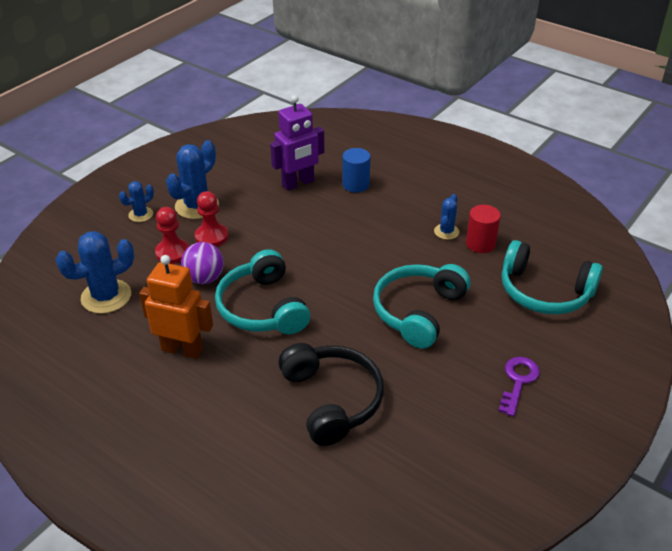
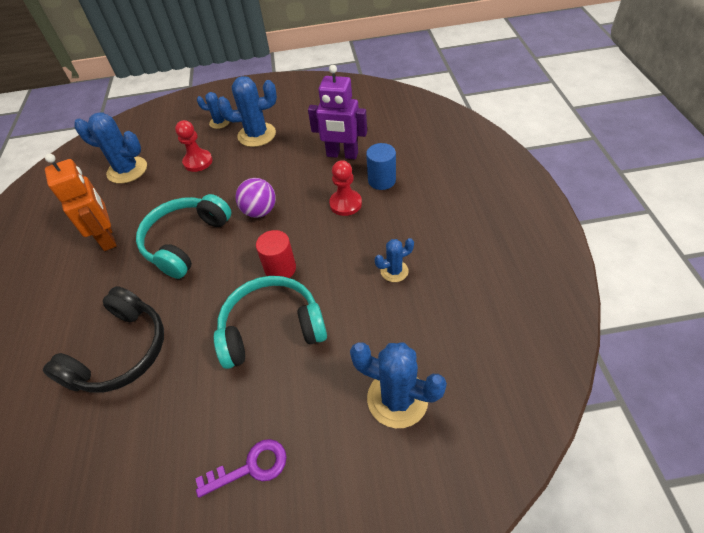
camera: 50 degrees right, 10 degrees up
purple ball [181,242,224,284] -> purple ball moved to [235,178,276,218]
red pawn [195,191,228,247] -> red pawn moved to [329,160,362,216]
red cylinder [466,205,501,253] -> red cylinder moved to [256,230,296,278]
turquoise headphones [502,240,603,314] -> blue cactus [350,342,447,428]

